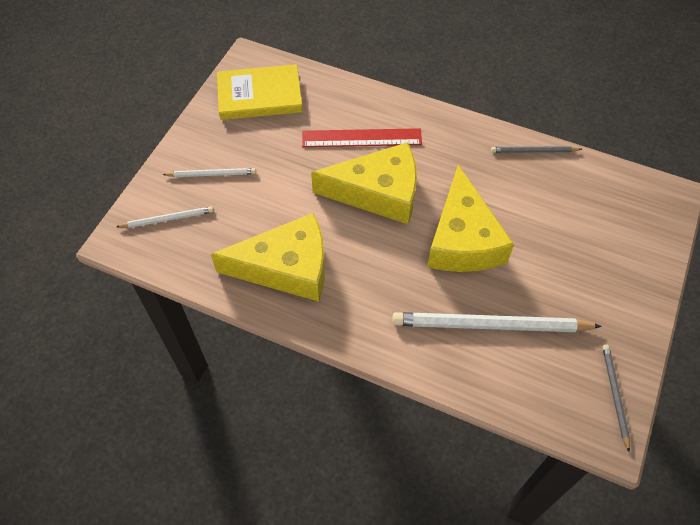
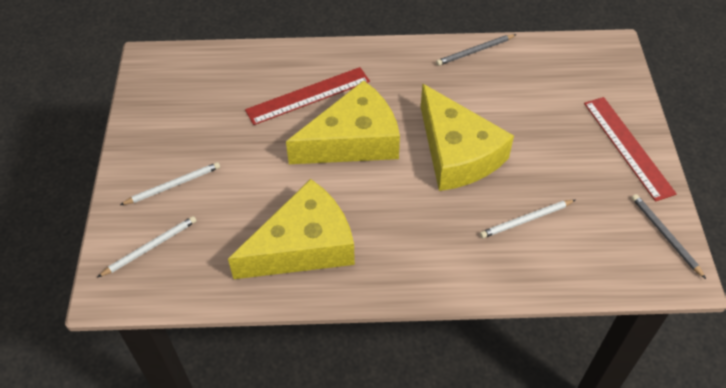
camera: 25 degrees left, 5 degrees down
yellow book [217,64,303,120] -> none
white pencil [392,312,602,332] -> white pencil [480,200,575,238], size x0.51
none -> red ruler [584,97,677,202]

